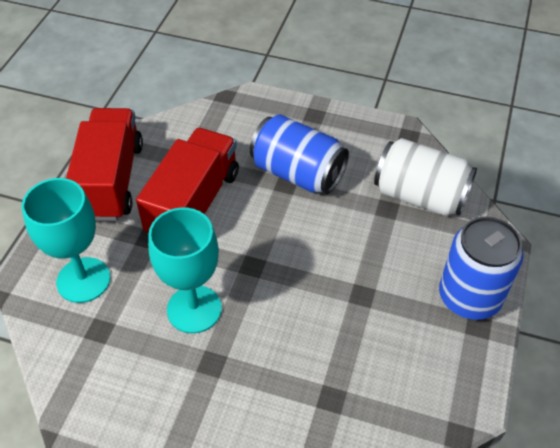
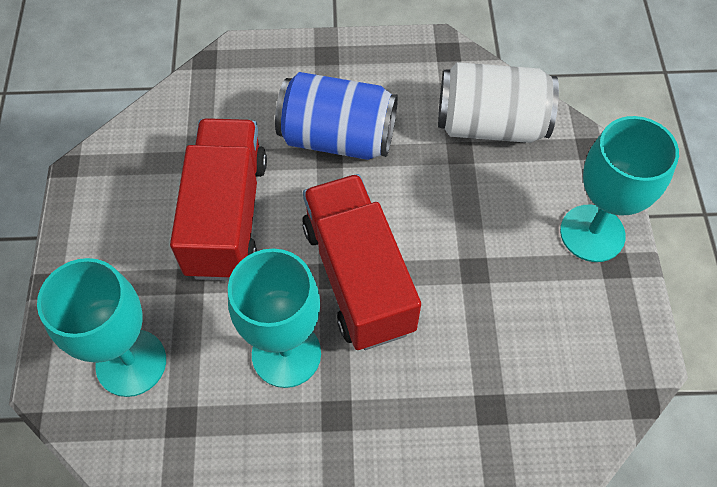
camera: 20 degrees left, 10 degrees up
red truck [66,108,143,221] -> red truck moved to [302,174,421,350]
blue can [439,216,523,320] -> turquoise goblet [560,116,679,262]

